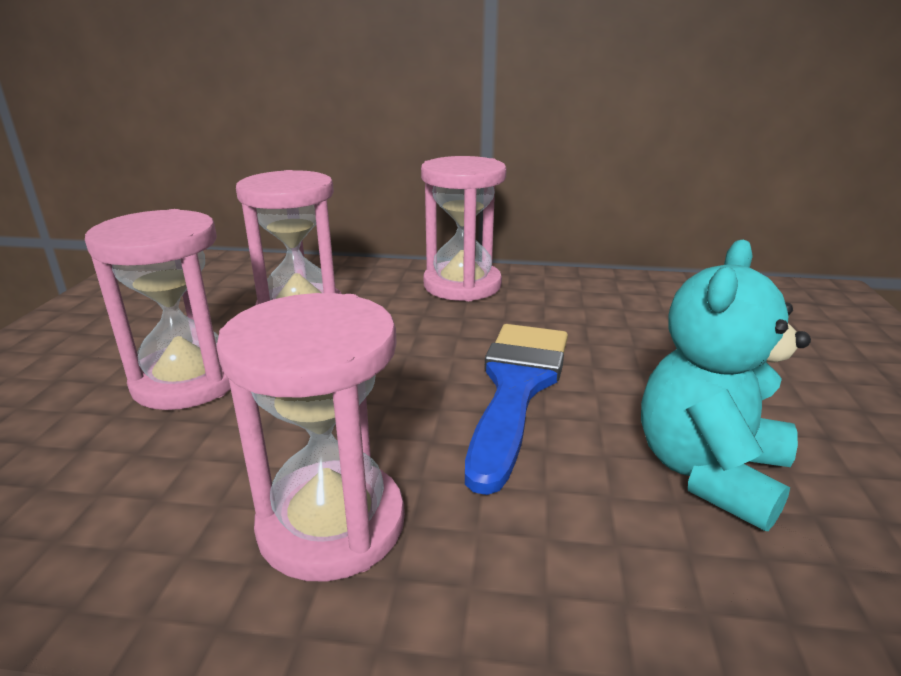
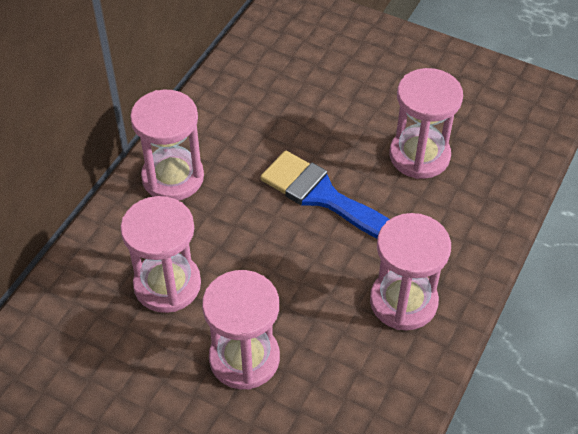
camera: 70 degrees left, 25 degrees up
turquoise teddy bear [641,240,811,531] -> pink hourglass [390,68,463,179]

